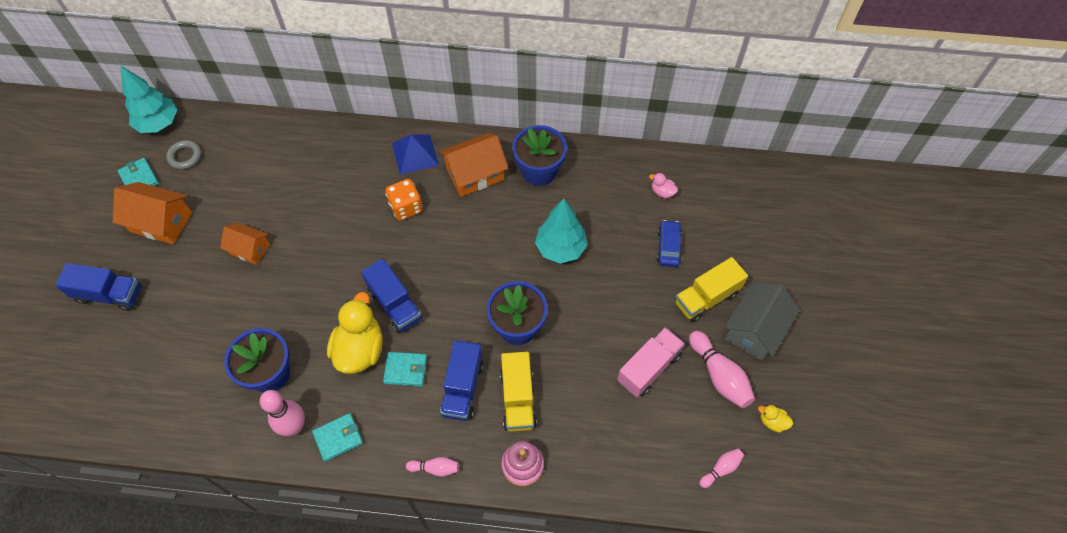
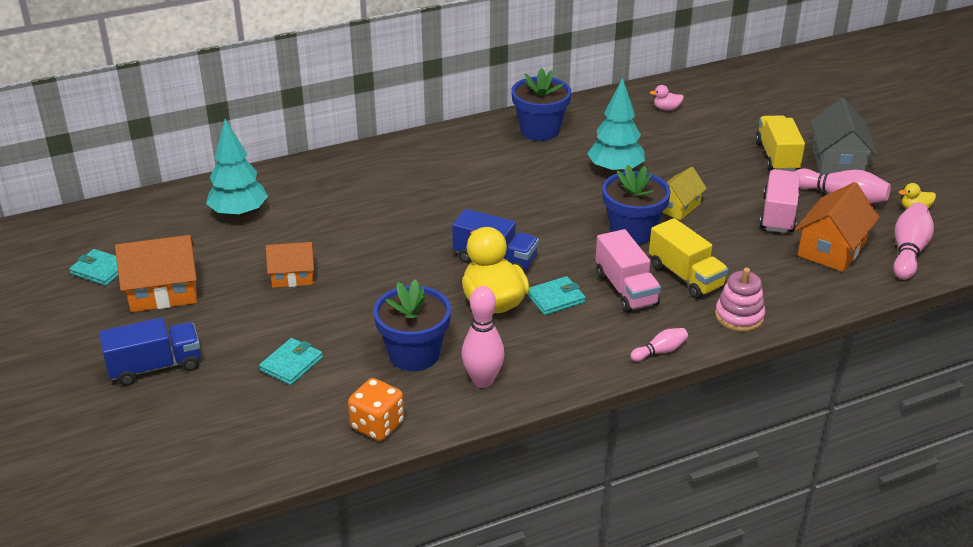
camera: 30 degrees left, 25 degrees down
turquoise tree [120,65,177,133] -> turquoise tree moved to [206,119,268,218]
grey ring [166,140,201,169] -> none
turquoise wallet [312,413,363,461] -> turquoise wallet moved to [259,338,323,385]
orange dice [385,179,423,220] -> orange dice moved to [348,378,404,441]
blue pyramid [392,134,439,175] -> none
orange house [439,133,508,197] -> orange house moved to [795,182,880,272]
blue truck [440,340,484,421] -> pink truck [596,229,661,313]
blue car [657,220,682,267] -> none
yellow truck [675,257,748,322] -> yellow truck turned 150 degrees clockwise [755,115,805,172]
pink bowling pin [699,449,744,488] -> pink bowling pin [894,203,934,280], size x1.80
none -> yellow house [662,167,707,220]

